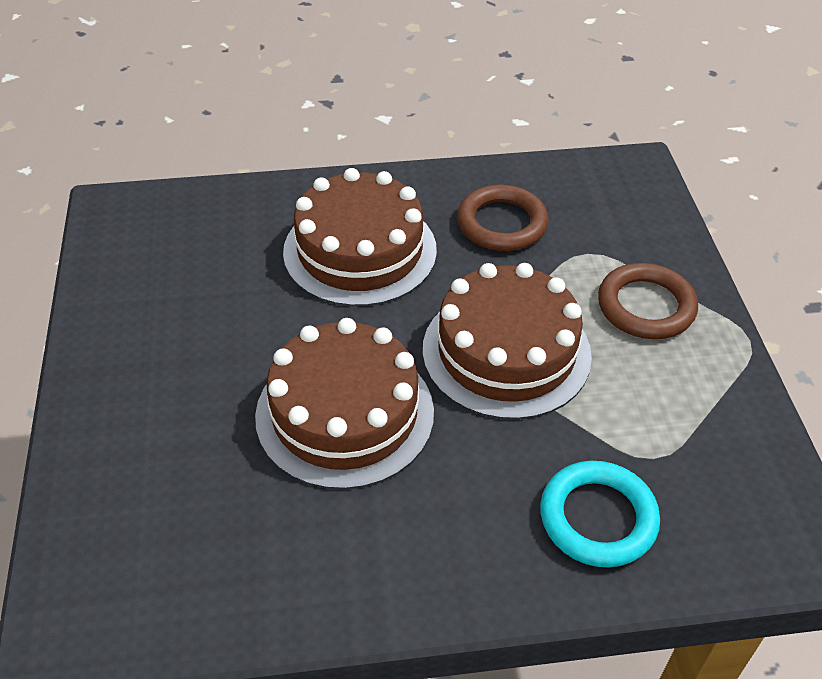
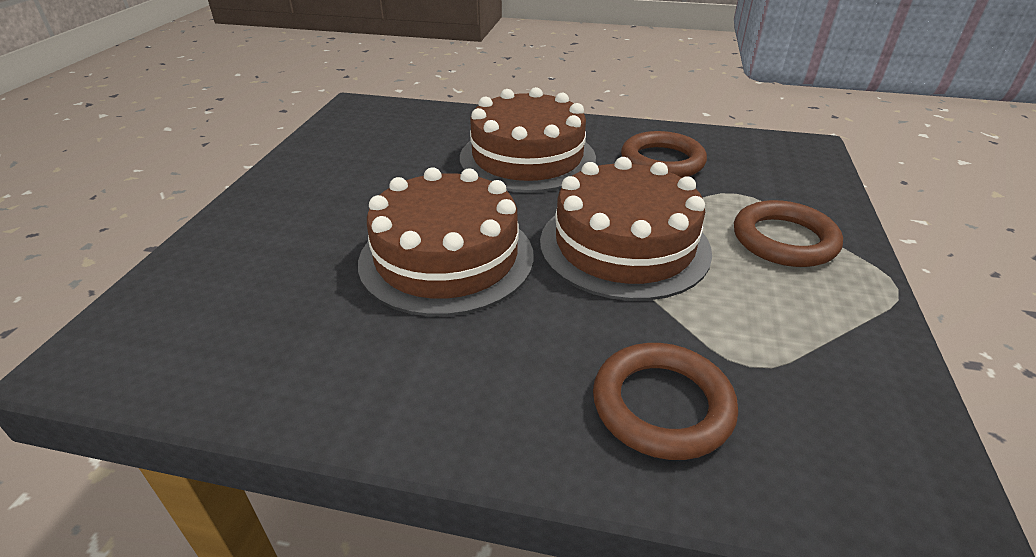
camera: 20 degrees right, 10 degrees down
turquoise ring [540,461,660,567] -> brown ring [593,343,738,460]

